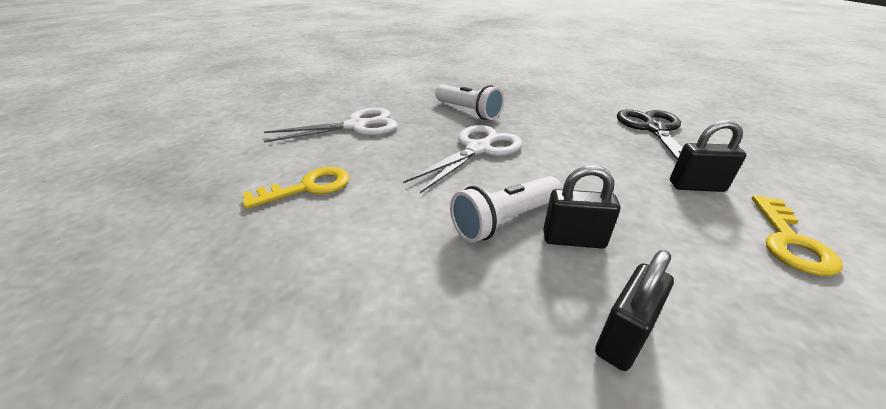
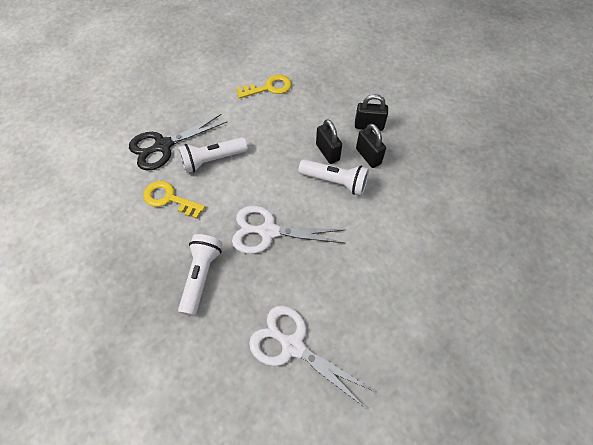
camera: 125 degrees left, 25 degrees up
yellow key [242,167,349,209] -> yellow key moved to [143,181,205,219]
black padlock [670,120,746,192] -> black padlock moved to [356,124,386,168]
none -> white flashlight [178,137,248,173]

